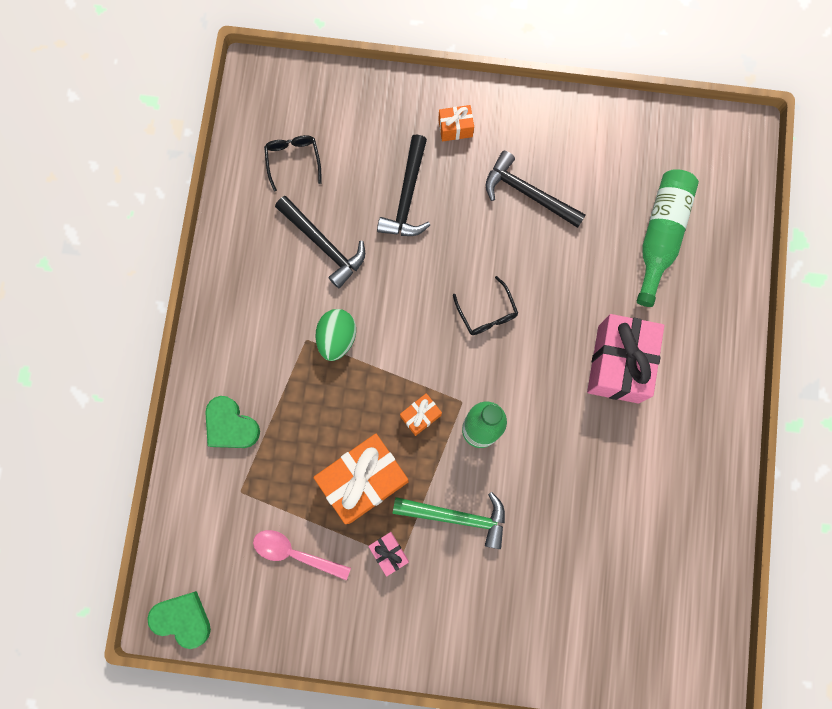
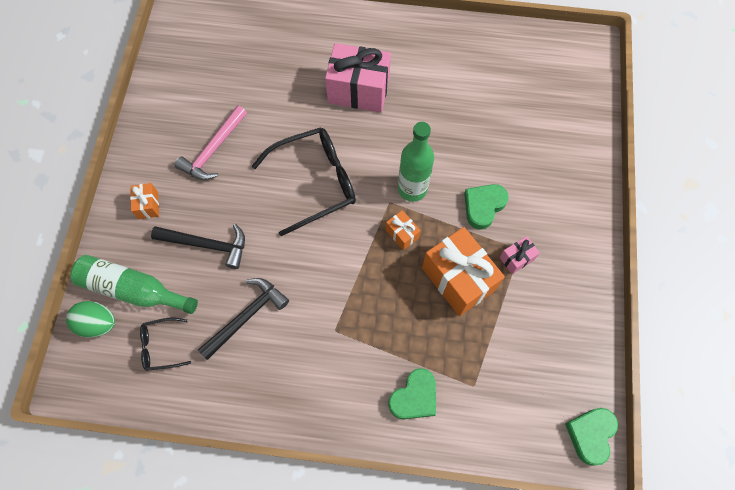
camera: 90 degrees left, 10 degrees down
pink spoon [253,530,351,580] -> none
green egg [315,309,356,361] -> green egg moved to [66,301,115,338]
green hammer [393,492,505,549] -> green heart [464,184,508,230]
black glasses [453,276,518,335] -> black glasses [252,127,356,236], size x2.03
black hammer [485,151,586,228] -> pink hammer [175,105,247,180]
green bottle [637,169,699,307] -> green bottle moved to [70,255,198,314]

